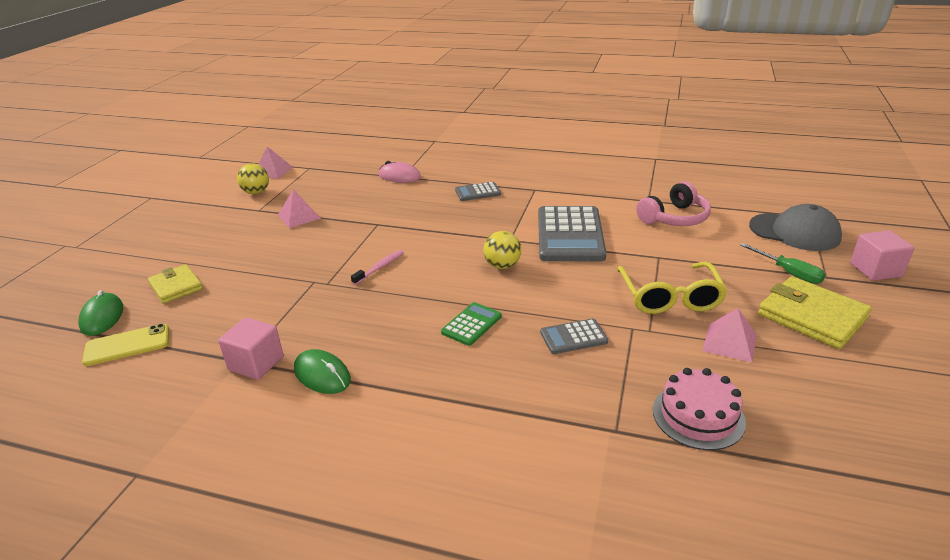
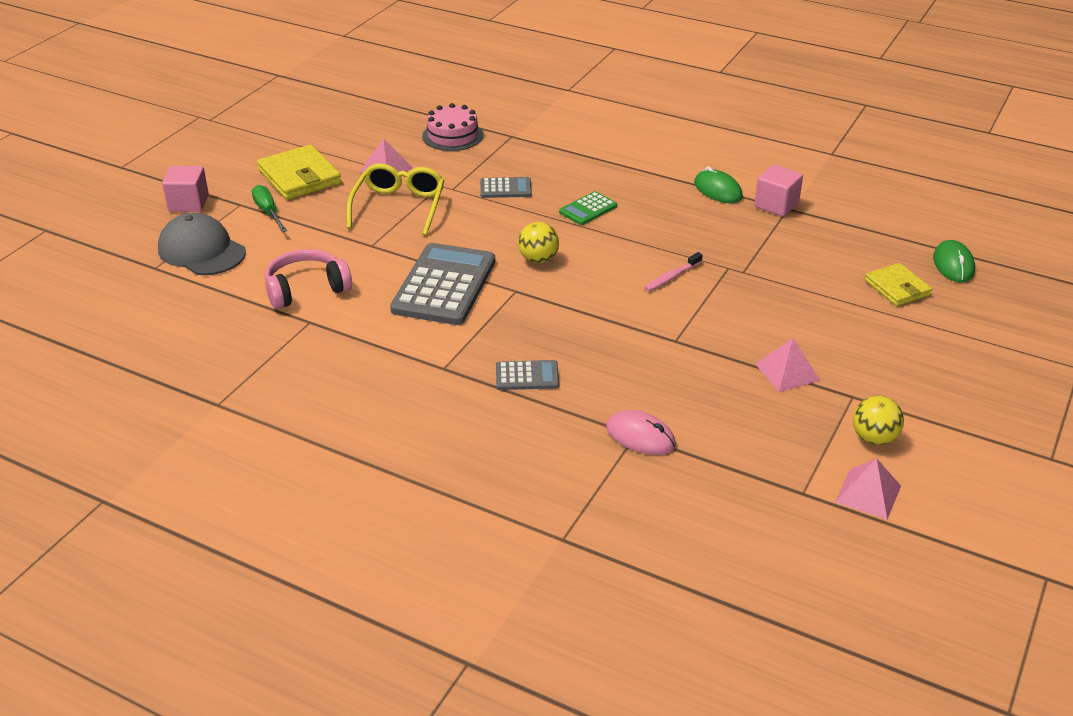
camera: 170 degrees left, 5 degrees up
yellow phone [82,323,169,366] -> none

